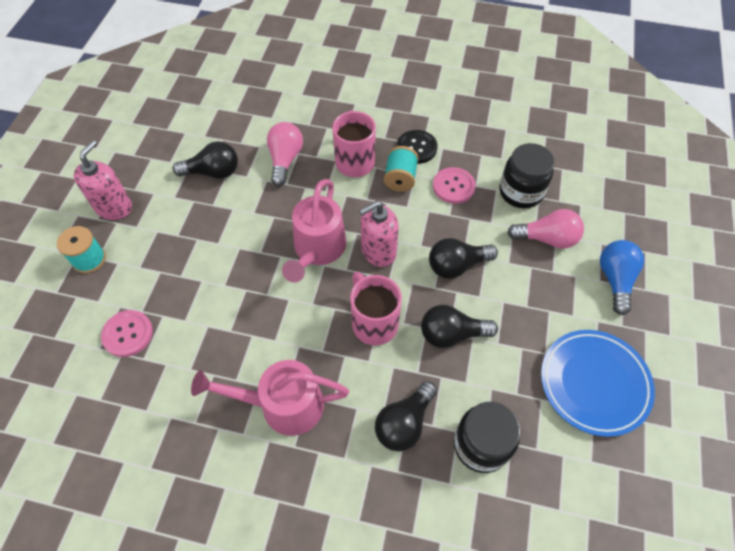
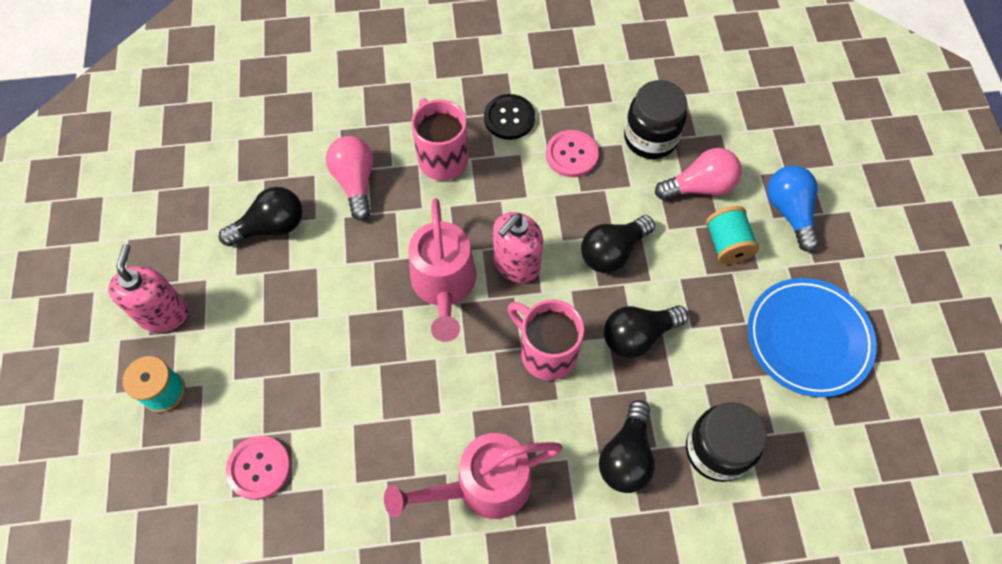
camera: 20 degrees left, 5 degrees up
turquoise spool [384,146,419,192] -> turquoise spool moved to [706,206,759,264]

